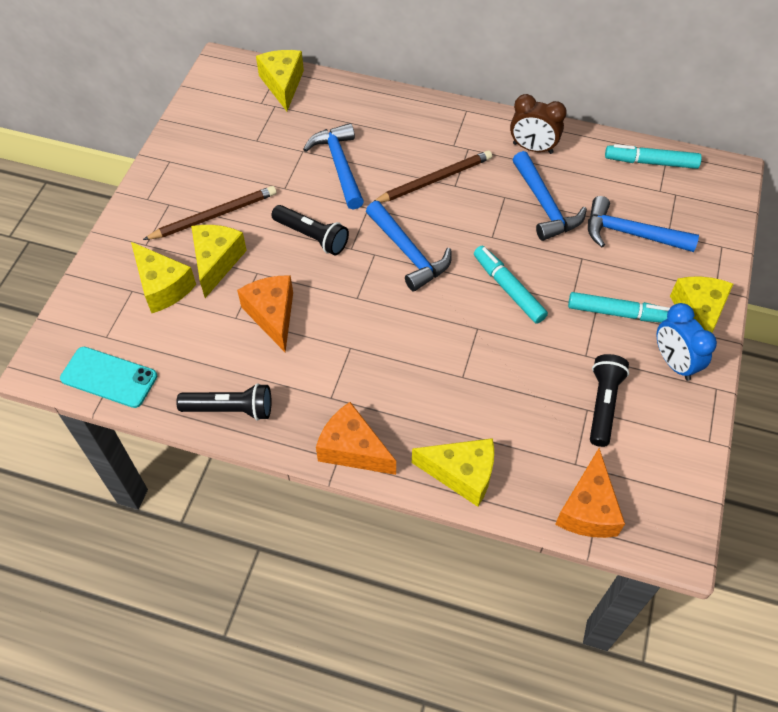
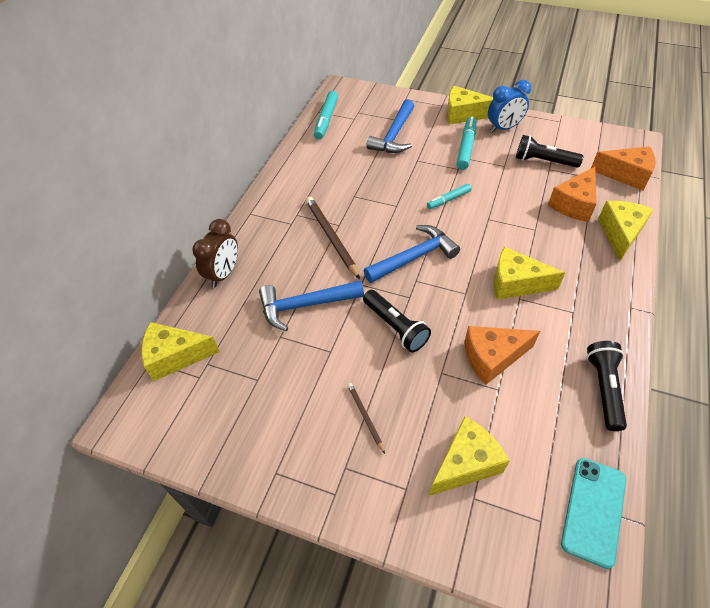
camera: 85 degrees left, 5 degrees down
brown pencil [143,186,276,240] -> brown pencil [347,383,385,454], size x0.53
yellow cheese [191,225,247,298] -> yellow cheese moved to [494,247,565,300]
black flashlight [271,205,349,255] -> black flashlight turned 105 degrees clockwise [363,290,431,352]
orange cheese [316,402,396,475] -> orange cheese moved to [548,167,596,222]
turquoise marker [474,246,548,324] -> turquoise marker [427,184,472,209], size x0.64
brown clock [510,94,567,154] -> brown clock moved to [192,219,238,288]
blue hammer [513,151,587,241] -> none

